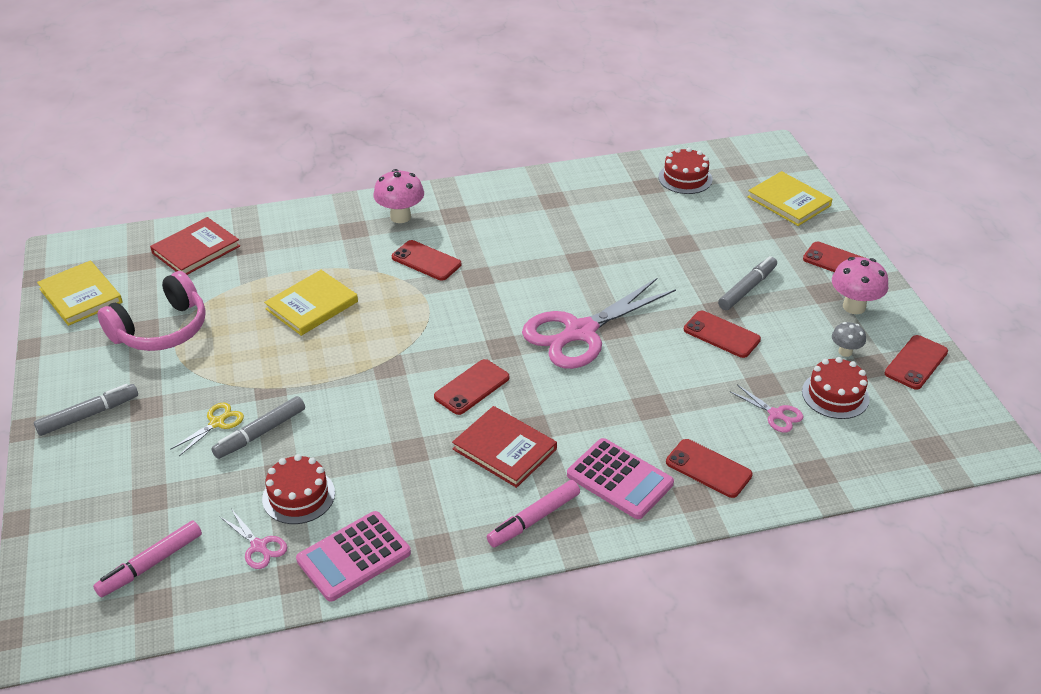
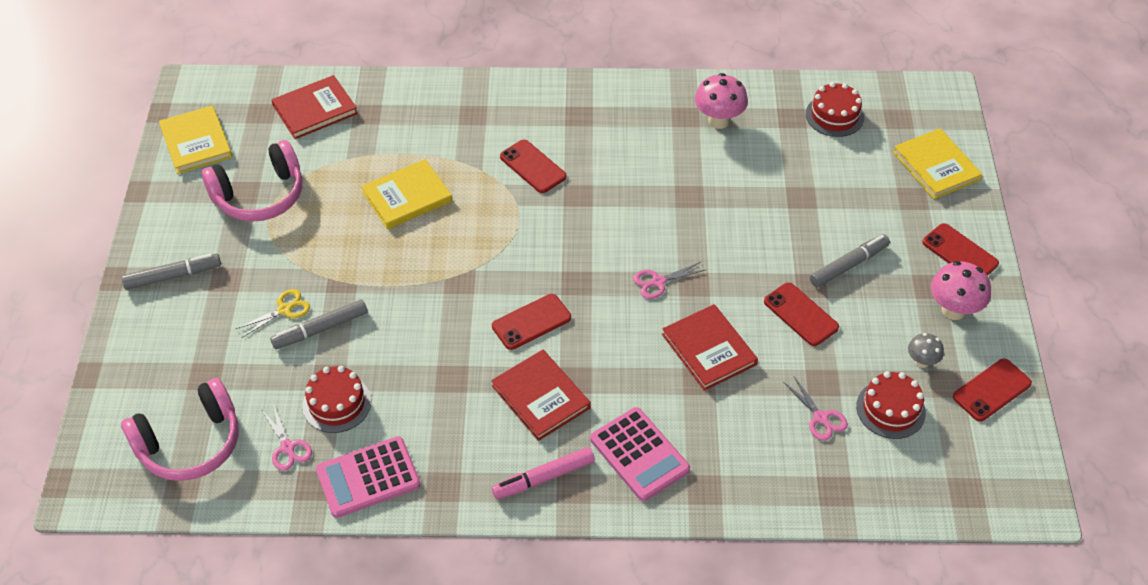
camera: 15 degrees right, 10 degrees up
pink marker [93,521,202,598] -> pink headphones [121,378,239,481]
pink mushroom [373,169,424,223] -> pink mushroom moved to [695,73,748,129]
pink scissors [522,277,676,369] -> pink scissors [633,262,705,299], size x0.42
red phone [666,439,752,498] -> none
none -> red book [662,304,758,391]

